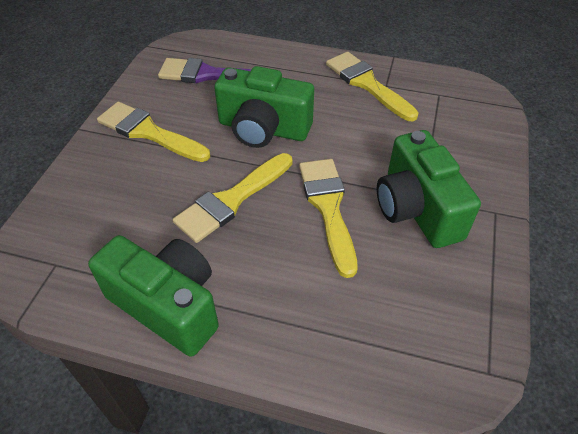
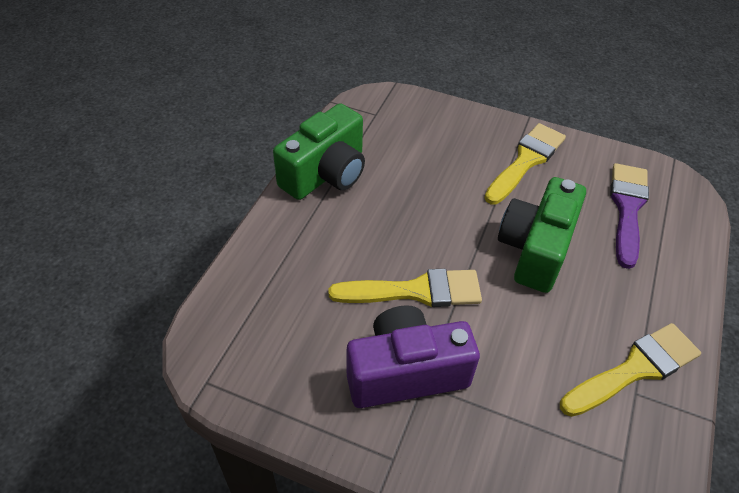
camera: 95 degrees right, 0 degrees up
yellow brush [173,153,292,243] -> none
green camera [377,130,481,248] -> purple camera [347,305,480,408]

